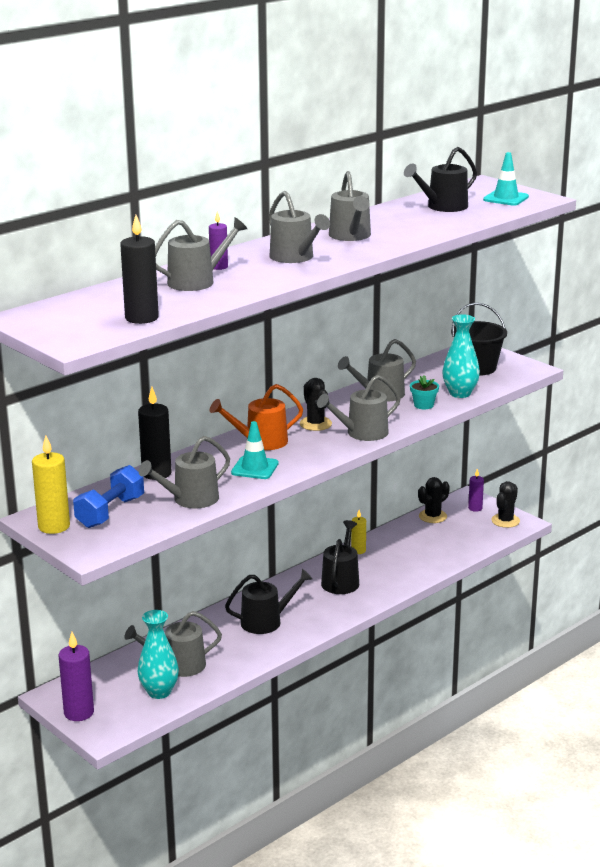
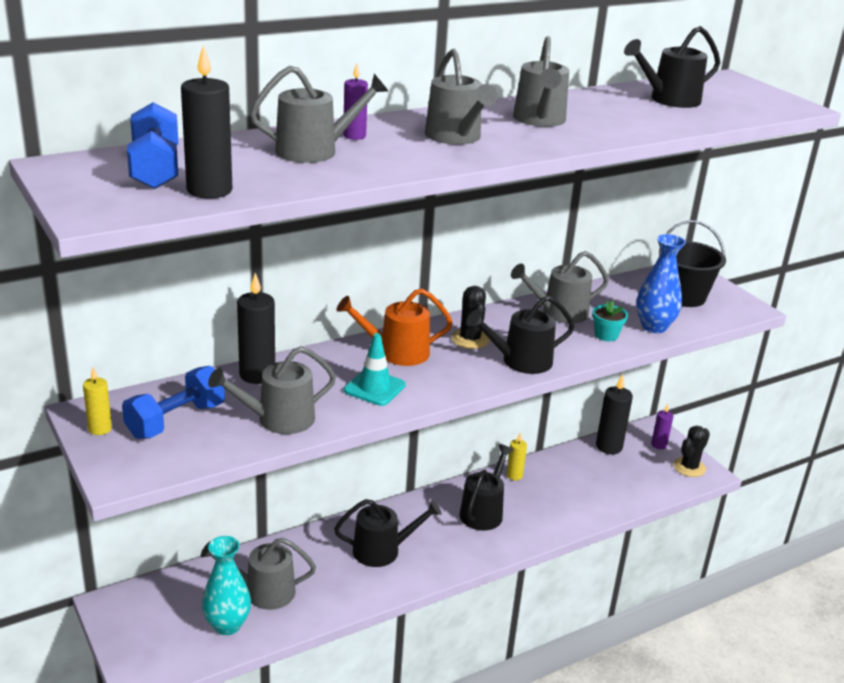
camera: 10 degrees right, 5 degrees up
yellow candle [32,435,70,534] -> yellow candle [83,367,112,435], size x0.58
purple candle [59,632,94,721] -> none
grey watering can [317,375,401,441] -> black watering can [466,296,575,374]
black cactus [418,477,450,523] -> black candle [596,374,633,454]
turquoise vase [442,314,480,398] -> blue vase [636,234,686,333]
turquoise traffic cone [483,152,529,206] -> none
none -> blue dumbbell [127,102,178,189]

